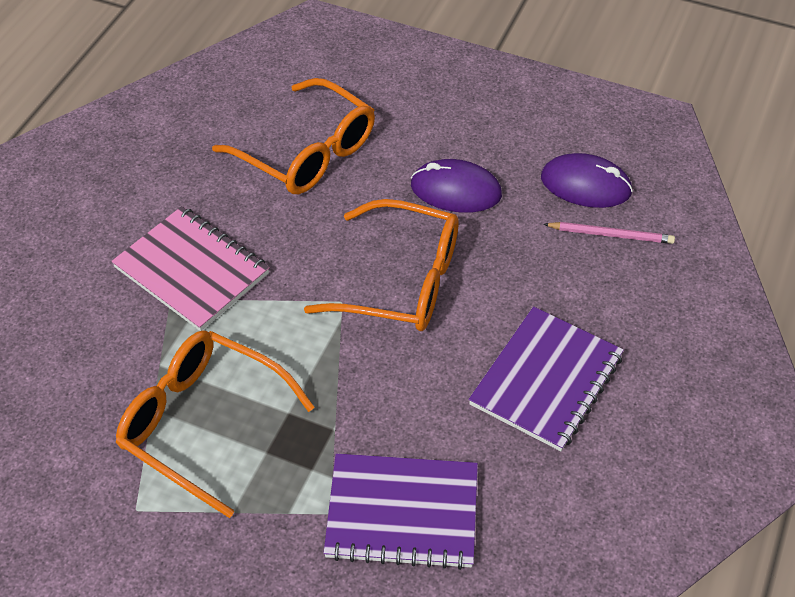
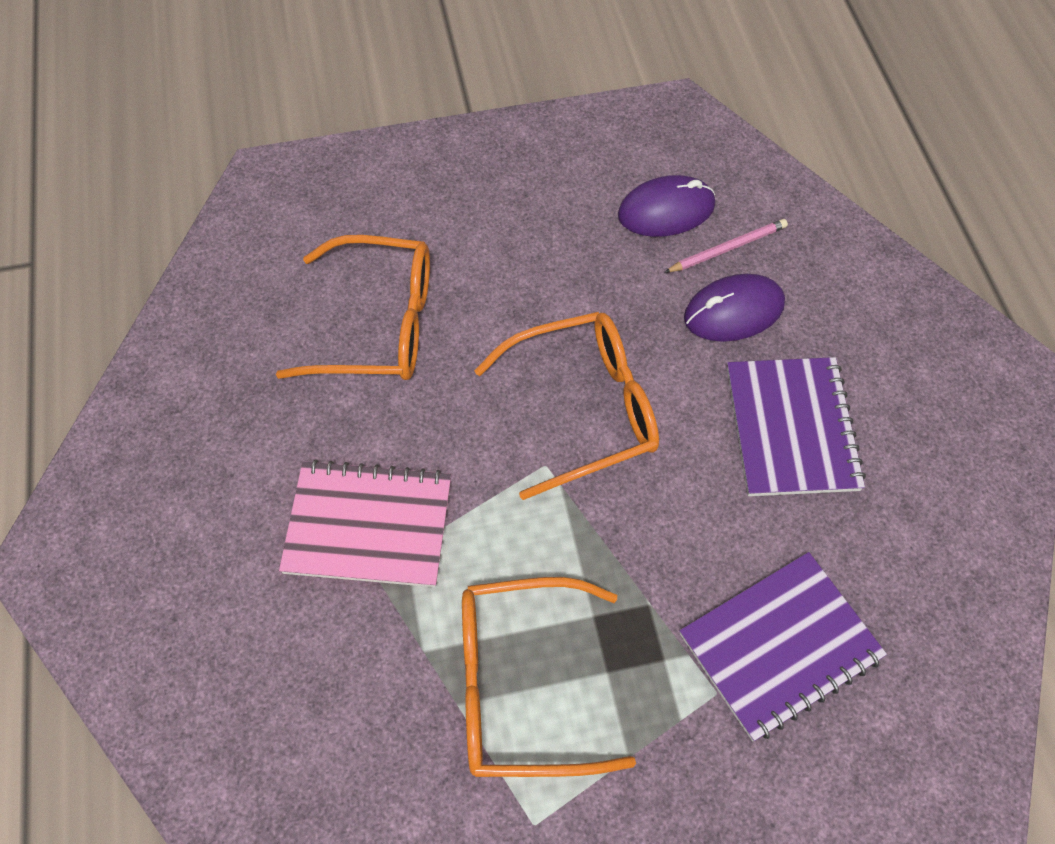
camera: 35 degrees left, 10 degrees up
purple mouse [411,159,502,213] -> purple mouse moved to [684,274,785,342]

